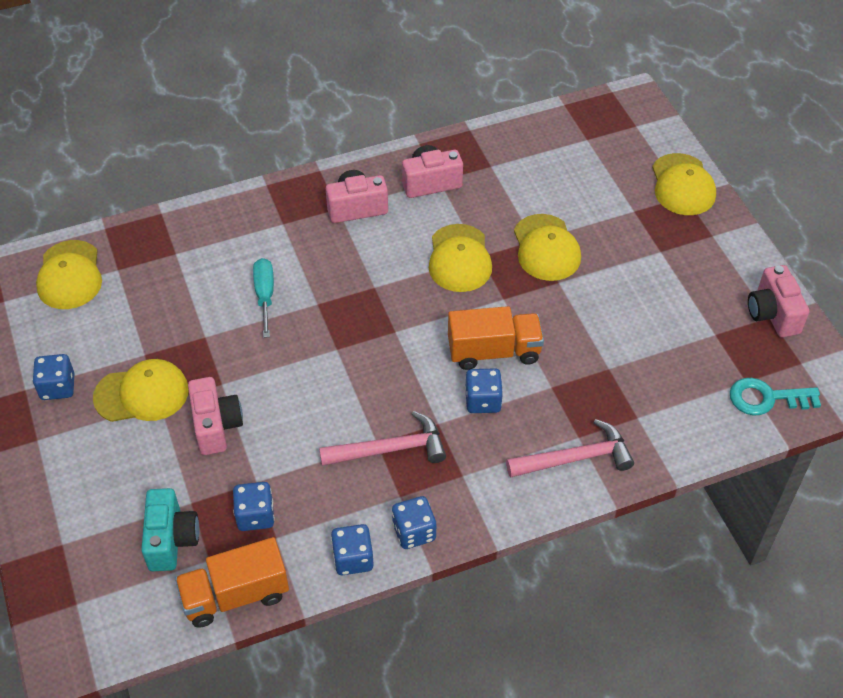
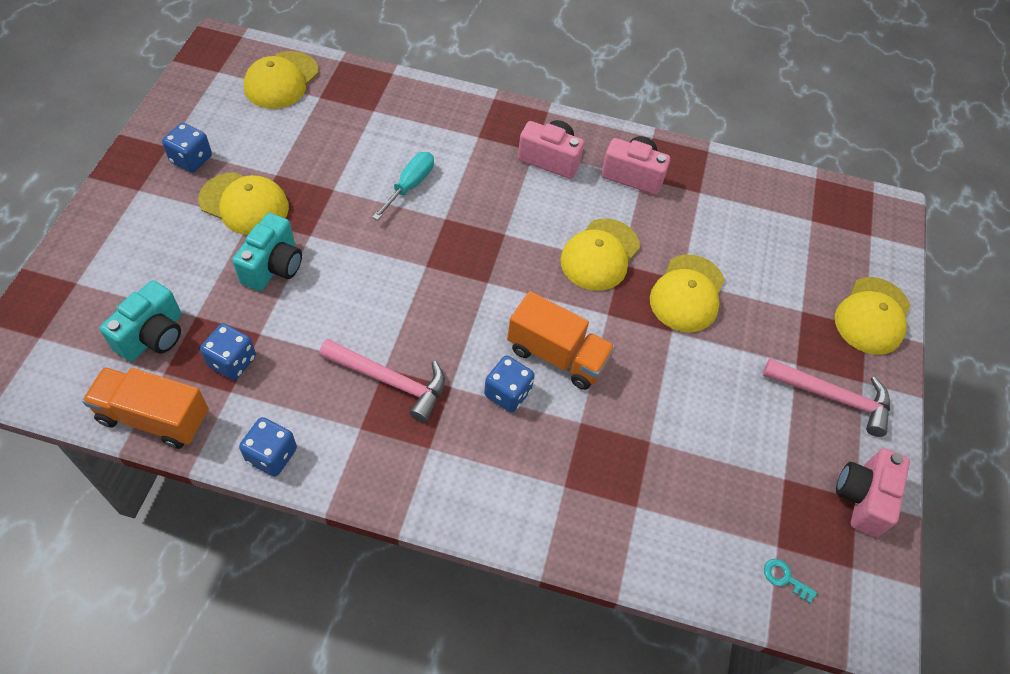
camera: 30 degrees right, 5 degrees up
pink camera [188,377,243,455] -> turquoise camera [232,213,302,291]
blue dice [392,496,436,549] -> none
pink hammer [506,419,634,478] -> pink hammer moved to [763,359,890,437]
turquoise key [730,378,821,416] -> turquoise key [764,559,817,603], size x0.51

